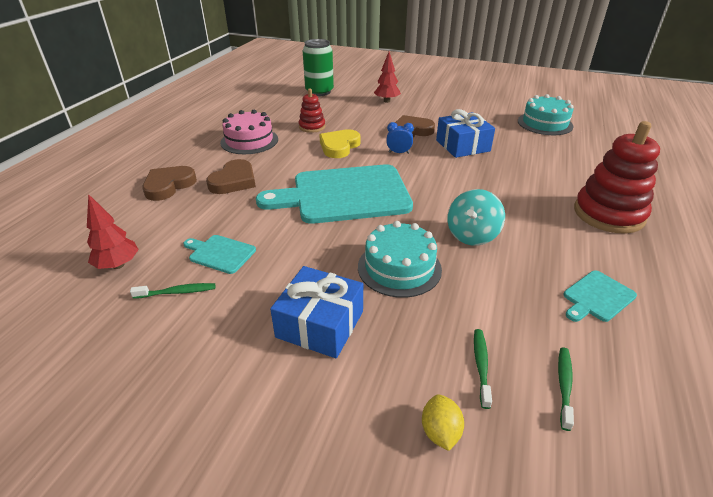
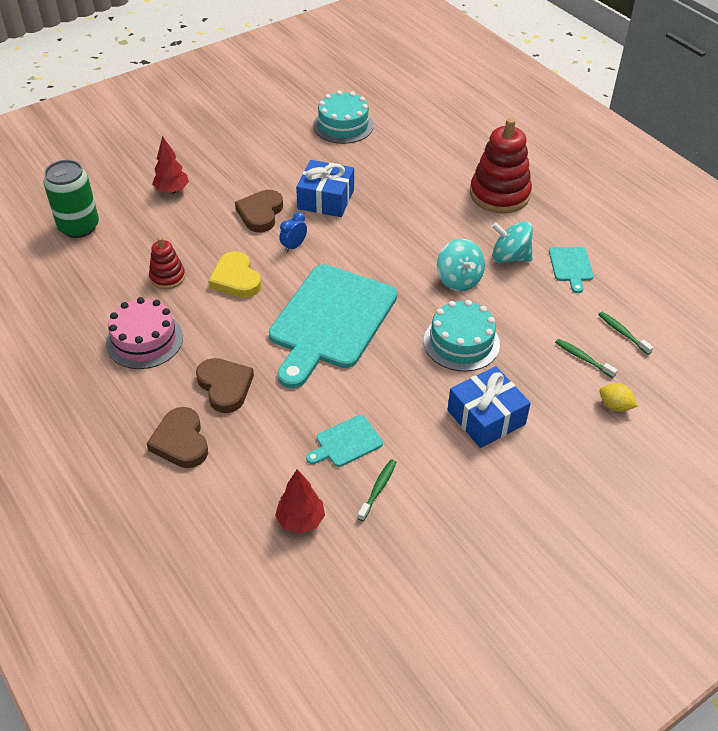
camera: 55 degrees left, 10 degrees up
none -> turquoise spinning top [492,221,533,263]

